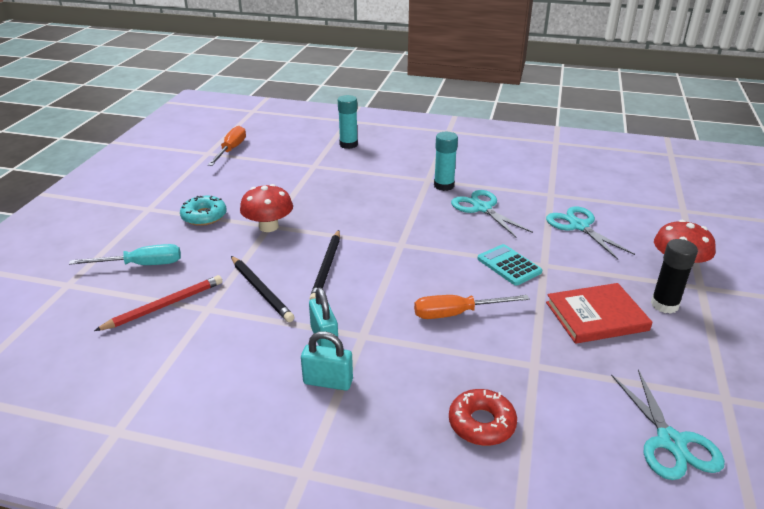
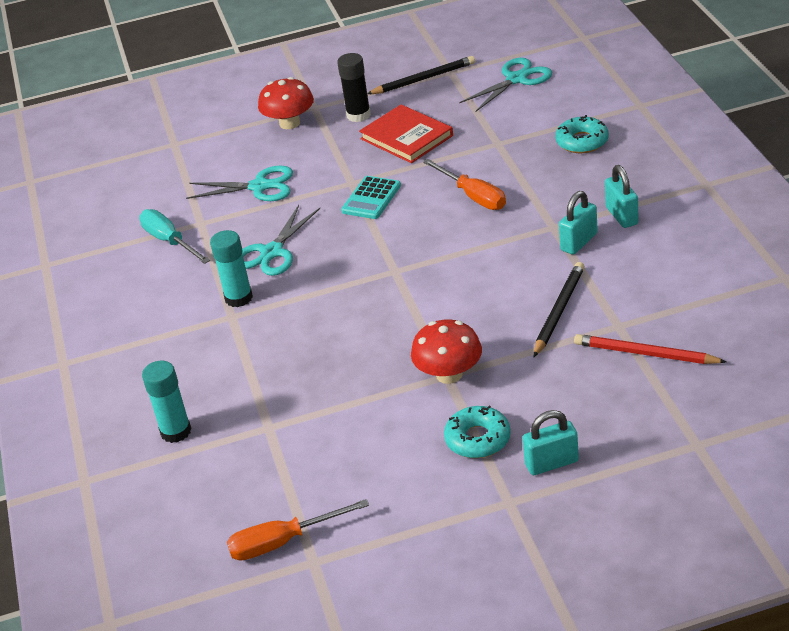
camera: 115 degrees left, 5 degrees up
turquoise screwdriver [69,244,181,265] -> turquoise screwdriver moved to [139,209,210,264]
black pencil [309,230,340,300] -> black pencil moved to [367,56,475,94]
red donut [449,389,517,446] -> turquoise donut [555,115,609,153]
turquoise scissors [546,206,635,260] -> turquoise scissors turned 120 degrees counterclockwise [186,166,293,201]
none -> turquoise padlock [523,410,579,475]

